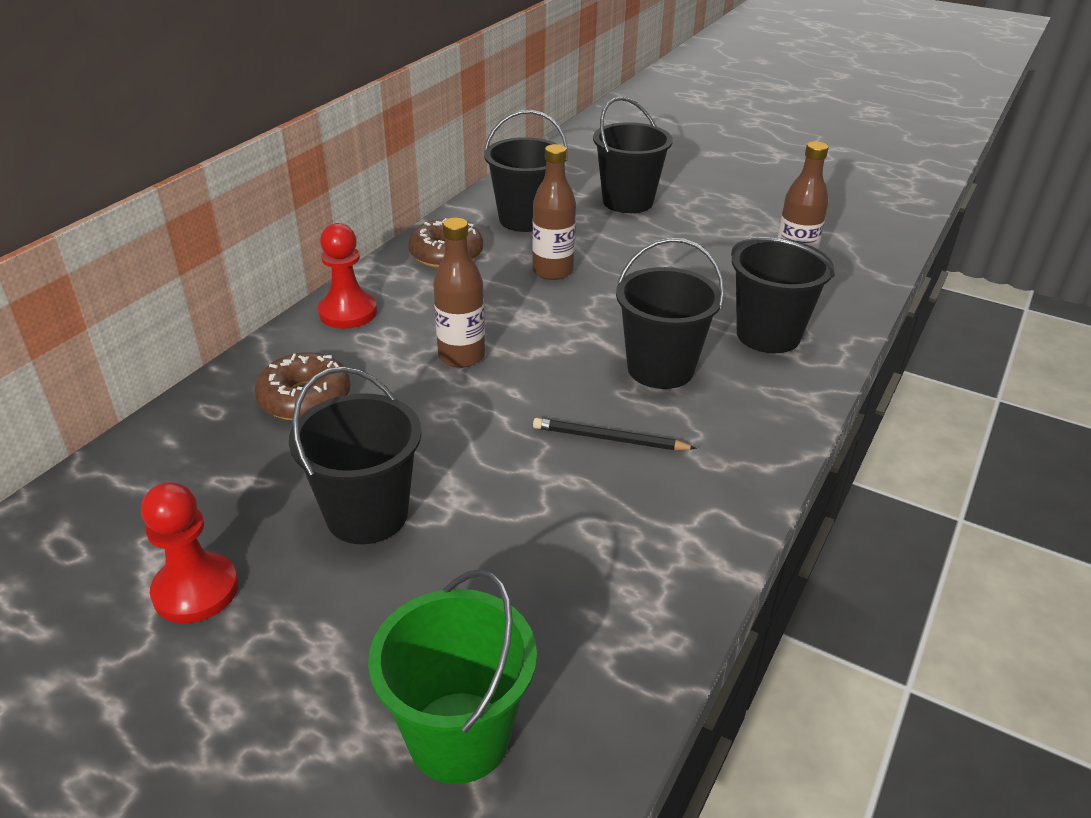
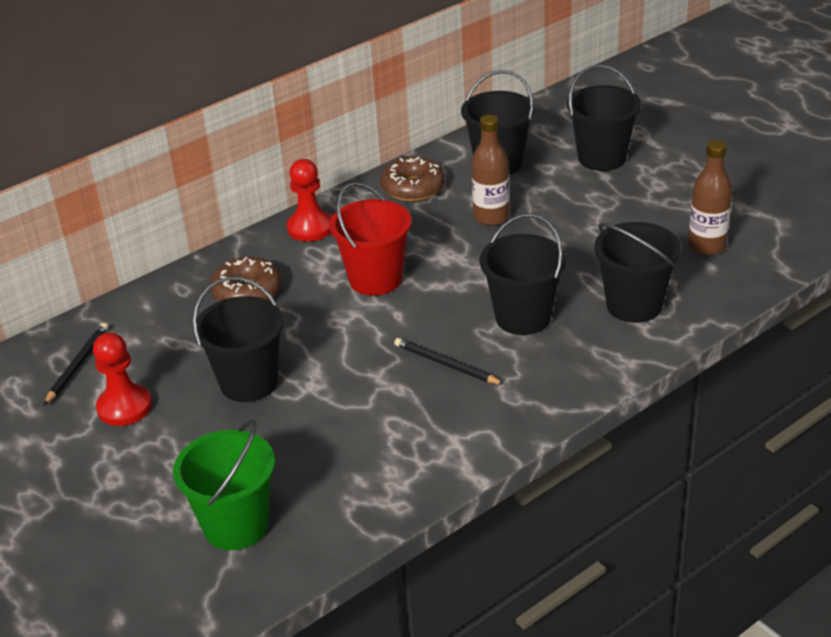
camera: 25 degrees right, 0 degrees up
brown bottle [433,218,485,368] -> red bucket [329,182,411,295]
none -> black pencil [44,323,108,405]

